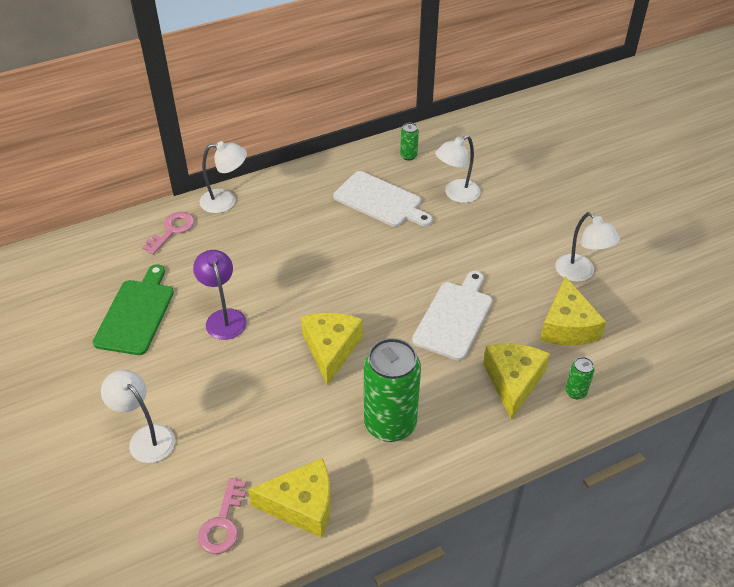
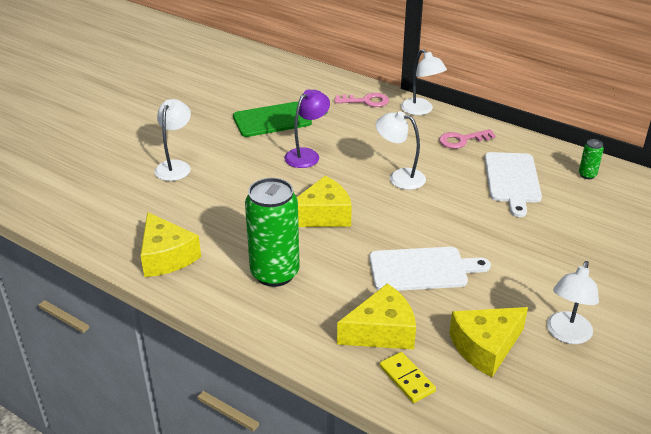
camera: 60 degrees right, 10 degrees down
pink key [198,478,246,554] -> pink key moved to [439,129,496,149]
white lamp [435,135,481,203] -> white lamp moved to [376,111,426,190]
green can [566,357,595,399] -> yellow domino [380,352,436,403]

